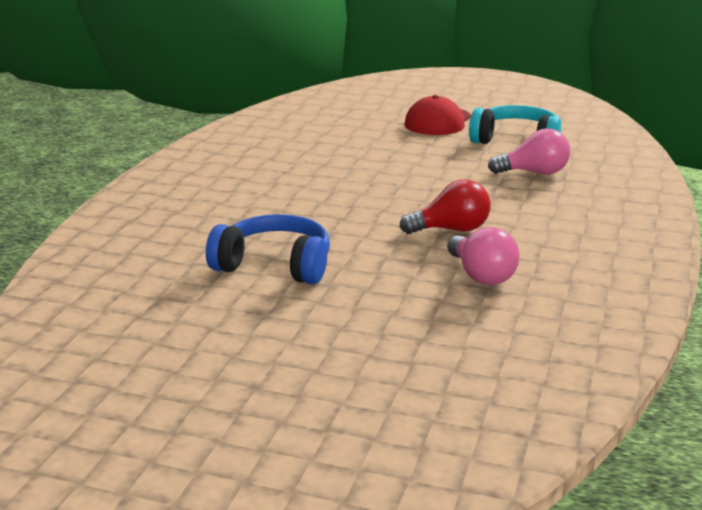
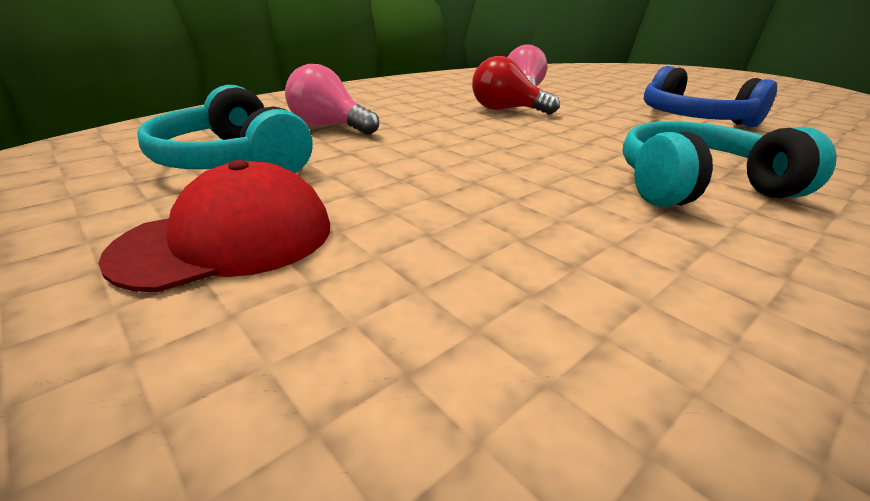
camera: 150 degrees left, 5 degrees up
none -> turquoise headphones [622,121,837,207]

